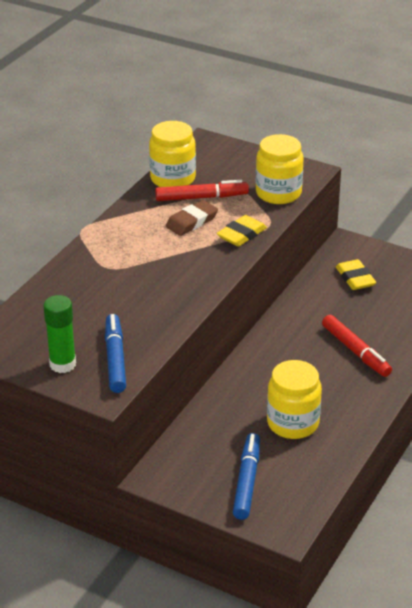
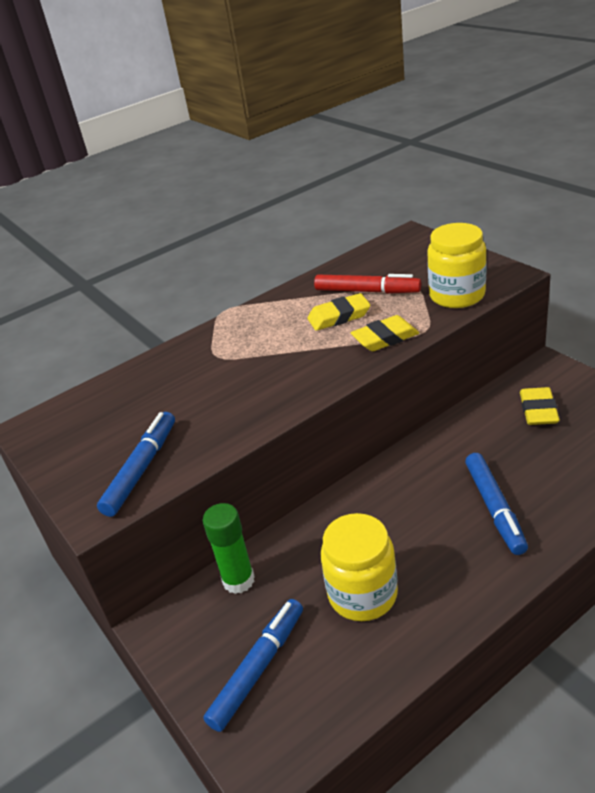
camera: 30 degrees right, 0 degrees up
green glue stick [44,295,76,373] -> green glue stick moved to [202,503,255,594]
yellow jar [149,121,196,187] -> none
brown eraser [166,200,218,236] -> yellow eraser [307,293,370,331]
red marker [322,315,392,377] -> blue marker [465,453,528,555]

